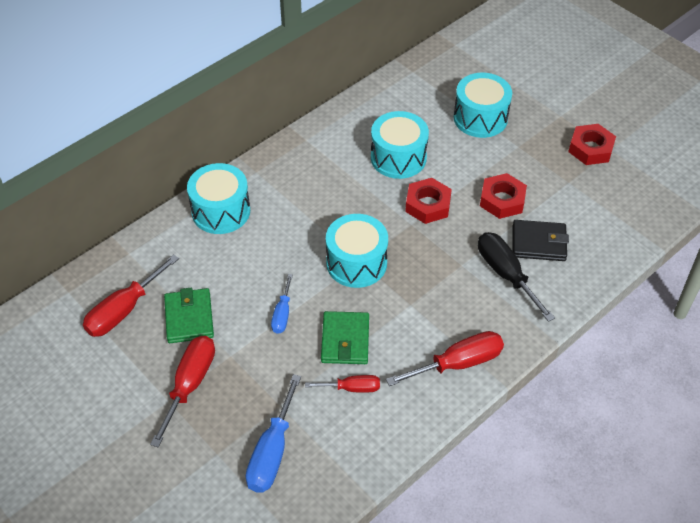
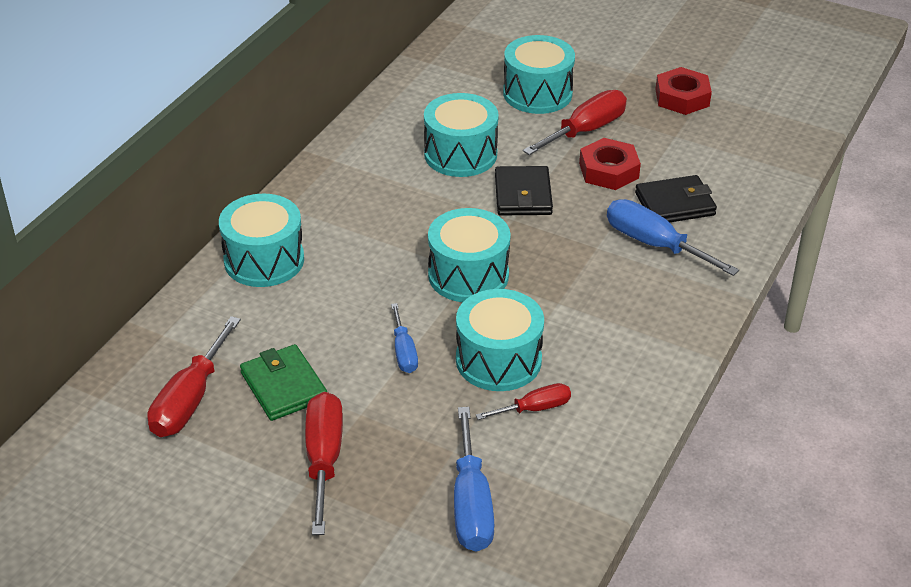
camera: 20 degrees left, 10 degrees down
green wallet [321,311,369,364] -> turquoise drum [456,289,544,391]
red screwdriver [386,331,504,386] -> red screwdriver moved to [523,90,627,155]
red nut [405,178,452,224] -> black wallet [495,166,553,215]
black screwdriver [478,232,555,322] -> blue screwdriver [607,199,739,276]

